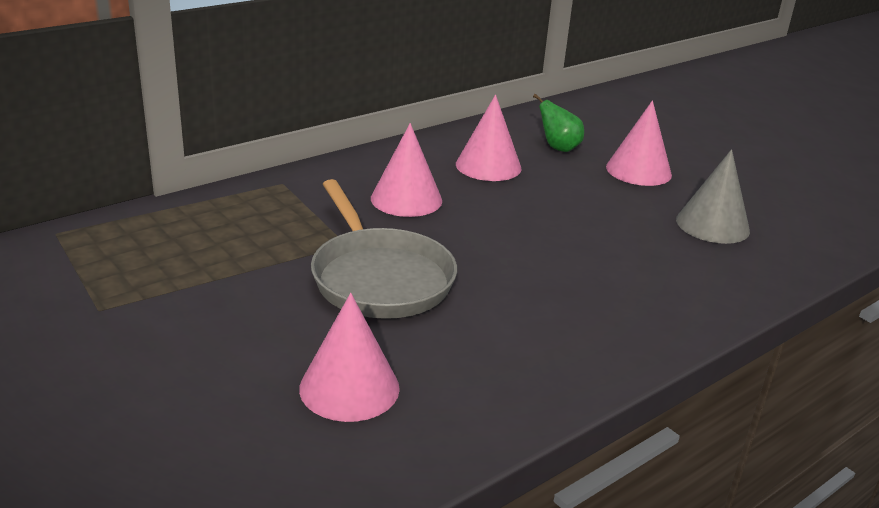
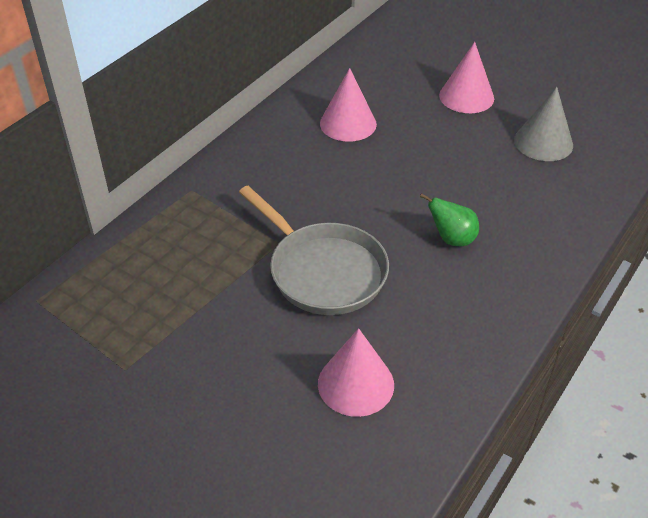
camera: 15 degrees left, 15 degrees up
pink cone [371,123,442,217] -> none
green pear [533,94,584,152] -> green pear moved to [420,193,479,246]

